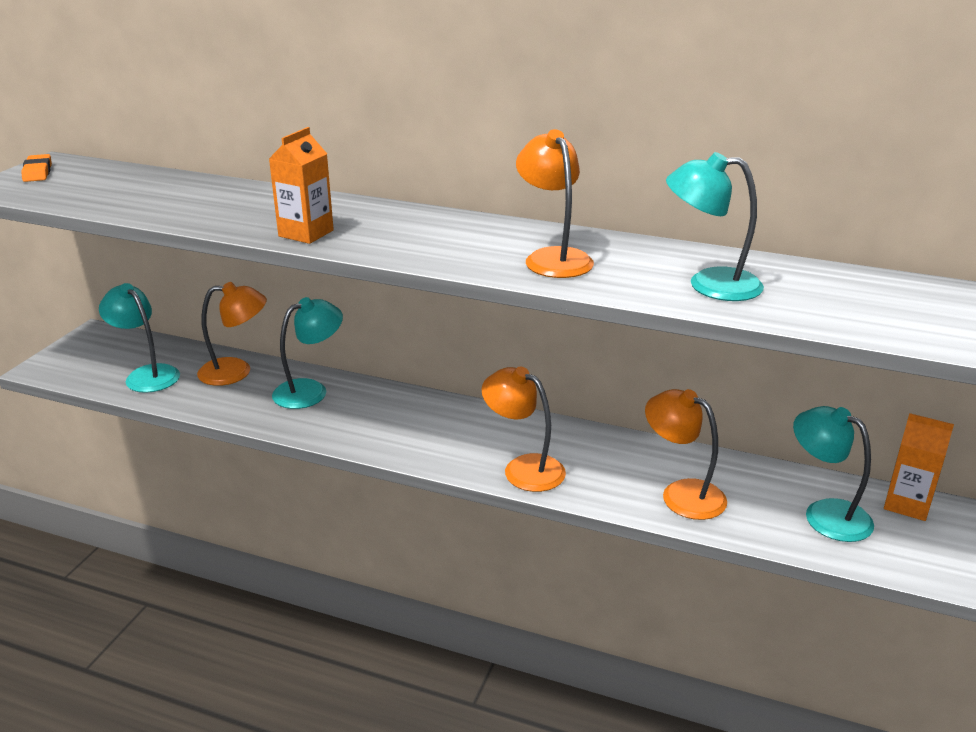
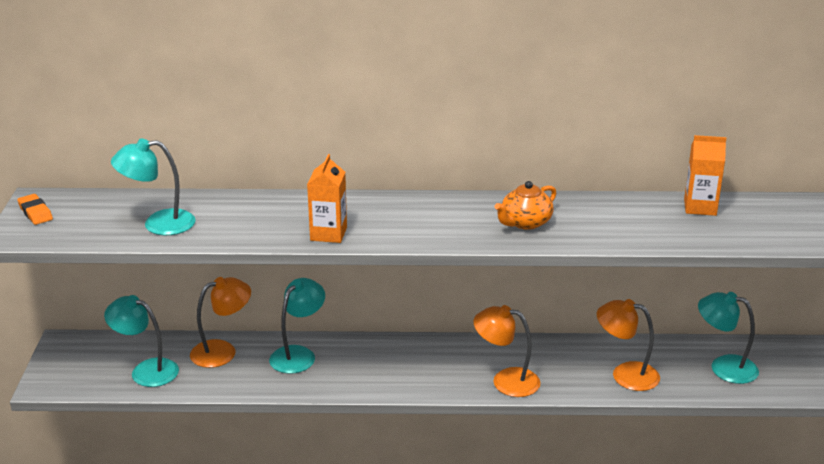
camera: 20 degrees left, 0 degrees up
orange lamp [516,129,594,278] -> orange teapot [495,181,556,230]
turquoise lamp [666,152,764,301] -> turquoise lamp moved to [111,139,196,235]
orange carton [884,413,954,521] -> orange carton moved to [684,135,726,216]

